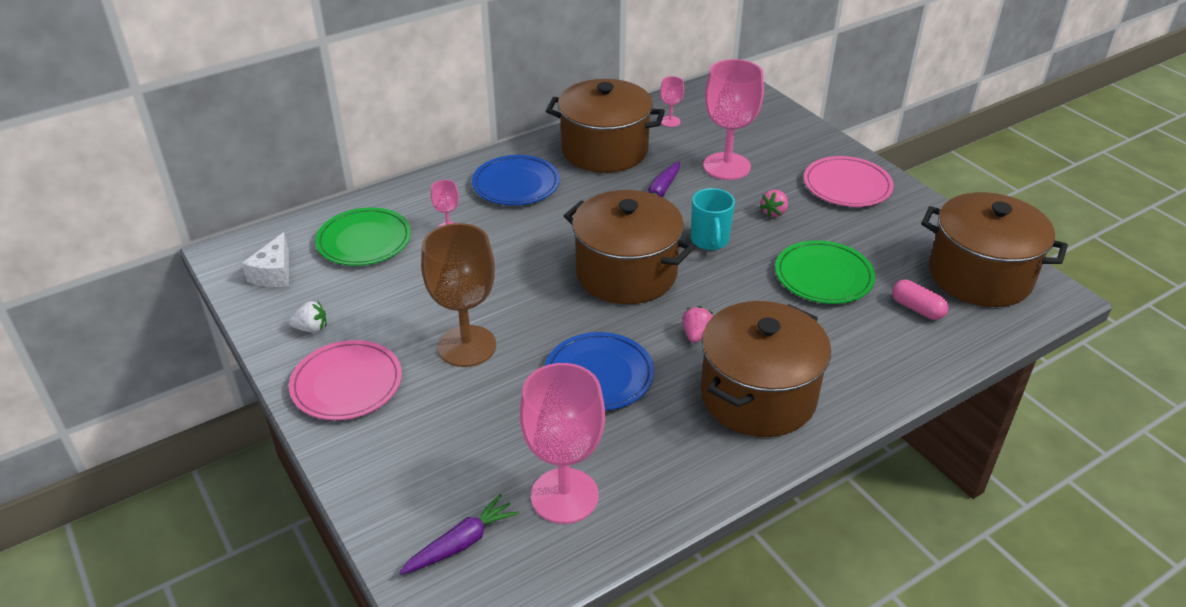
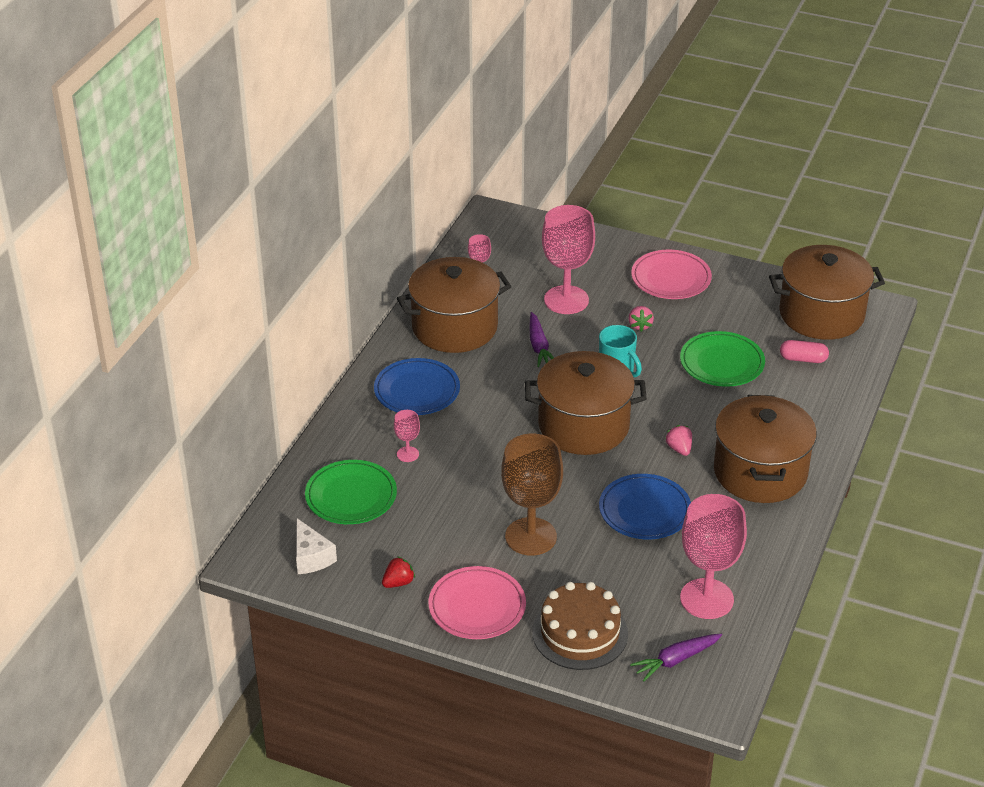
camera: 35 degrees left, 0 degrees up
white strawberry [288,301,326,333] -> red strawberry [382,556,415,588]
purple carrot [399,494,519,575] -> purple carrot turned 135 degrees counterclockwise [630,634,722,681]
none -> brown cake [532,582,628,670]

